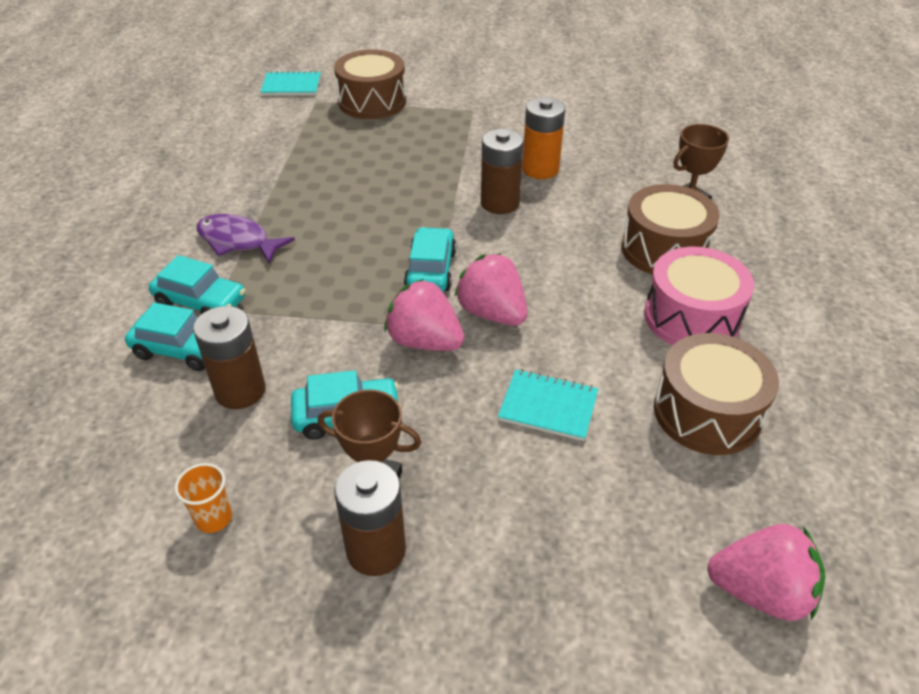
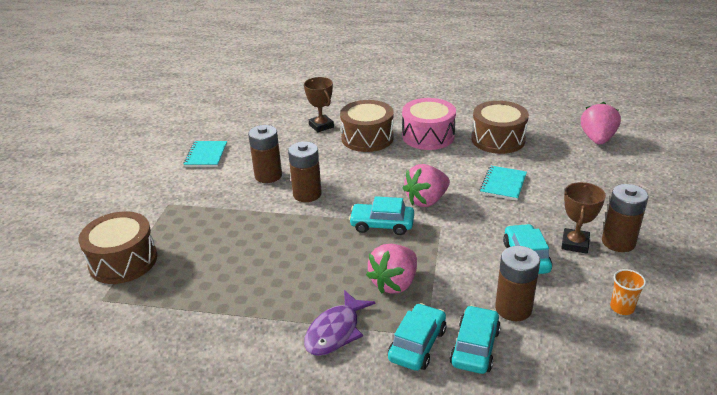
camera: 85 degrees left, 10 degrees down
turquoise notebook [260,71,321,96] -> turquoise notebook moved to [183,141,227,167]
pink strawberry [384,279,464,351] -> pink strawberry moved to [366,244,417,294]
orange battery [522,97,565,179] -> brown battery [248,125,282,183]

